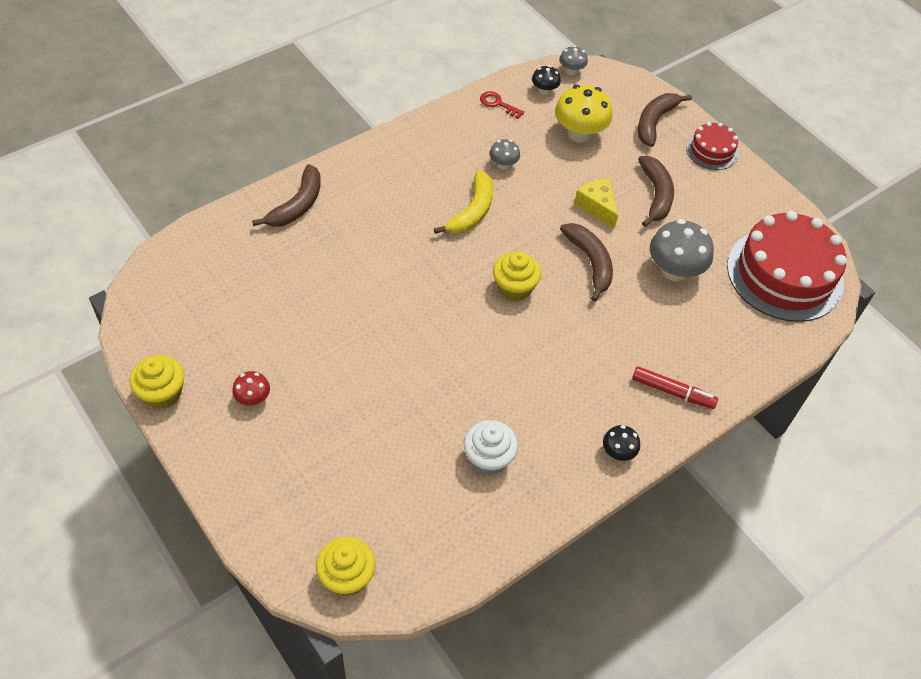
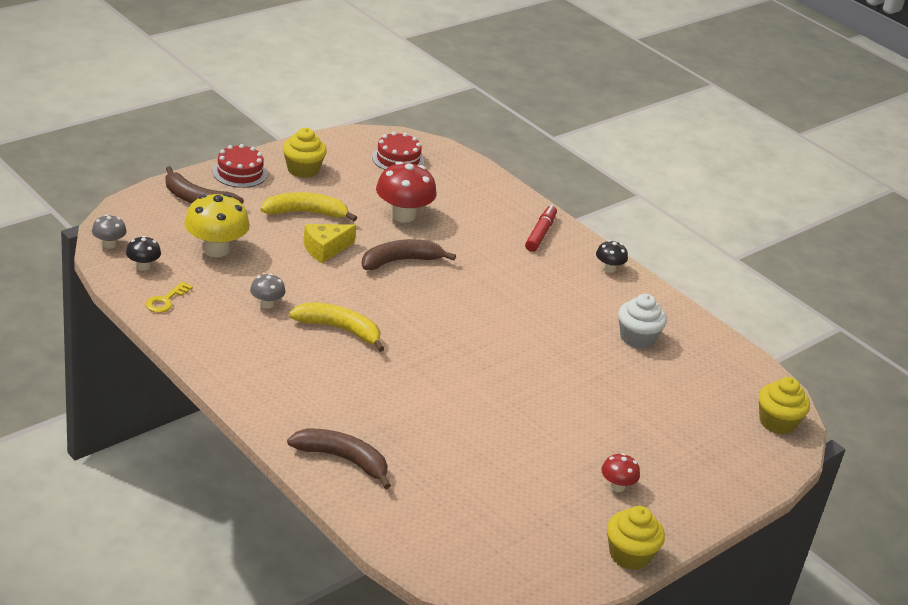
camera: 95 degrees left, 20 degrees down
red key [480,91,524,119] -> yellow key [145,281,193,313]
yellow cupcake [493,251,541,302] -> yellow cupcake moved to [283,128,327,178]
brown banana [638,156,674,227] -> yellow banana [261,192,357,221]
grey mushroom [650,219,714,281] -> red mushroom [376,161,437,223]
red cake [727,211,847,322] -> red cake [372,132,424,170], size x0.49

